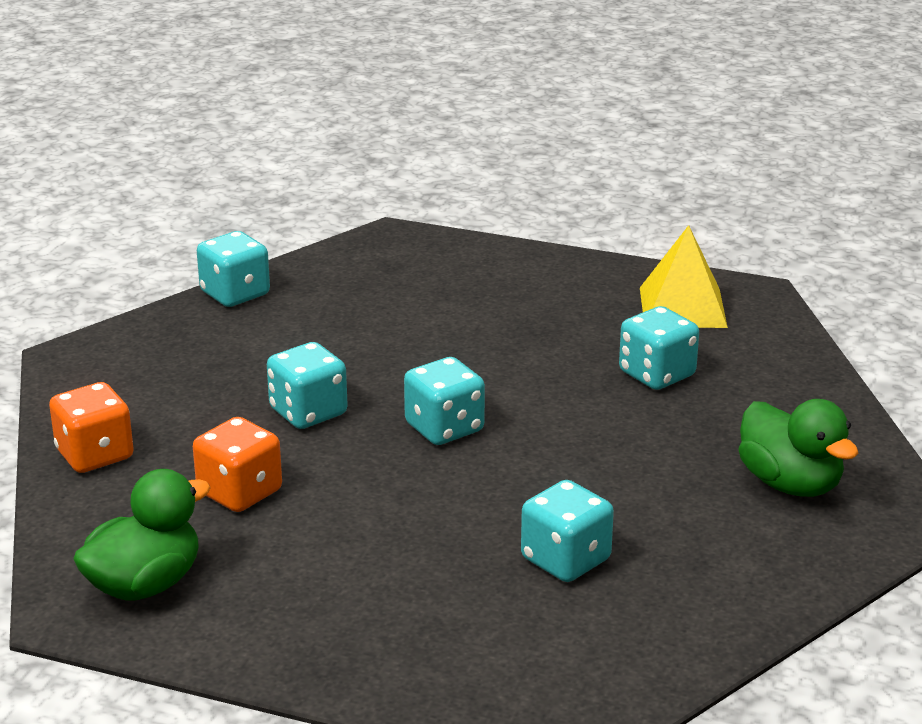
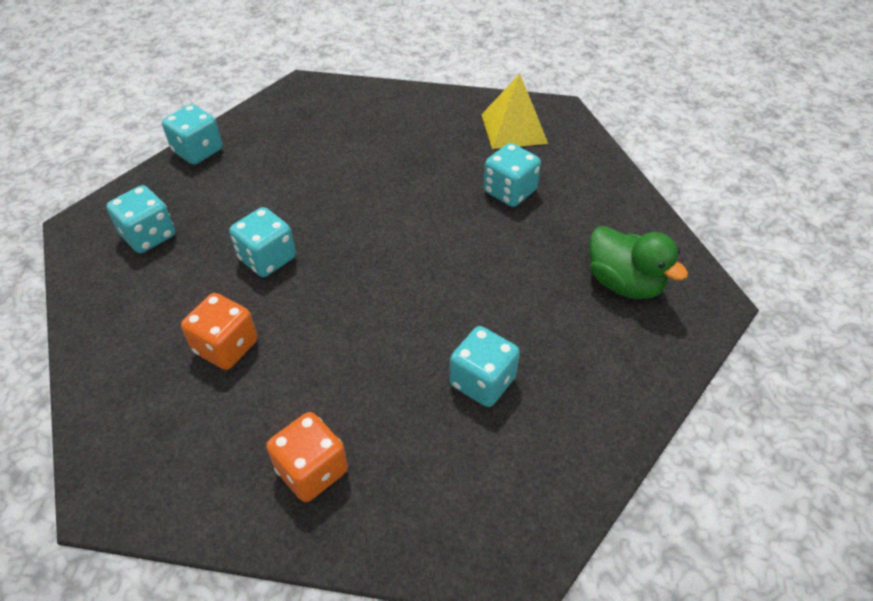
camera: 10 degrees left, 20 degrees up
orange dice [49,382,134,473] -> orange dice moved to [266,412,348,502]
green duck [73,469,211,601] -> none
turquoise dice [404,357,485,445] -> turquoise dice moved to [106,185,175,253]

